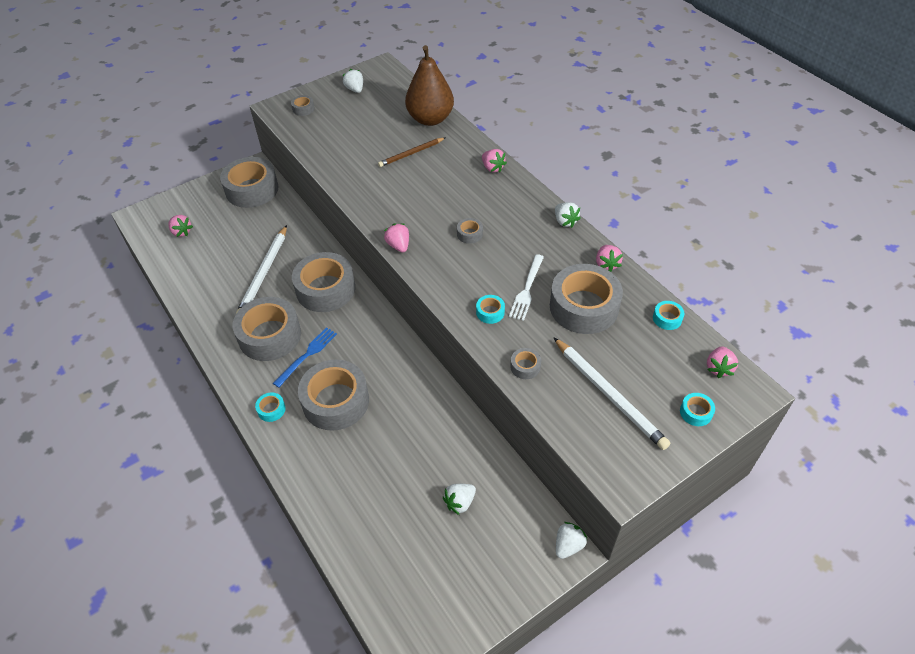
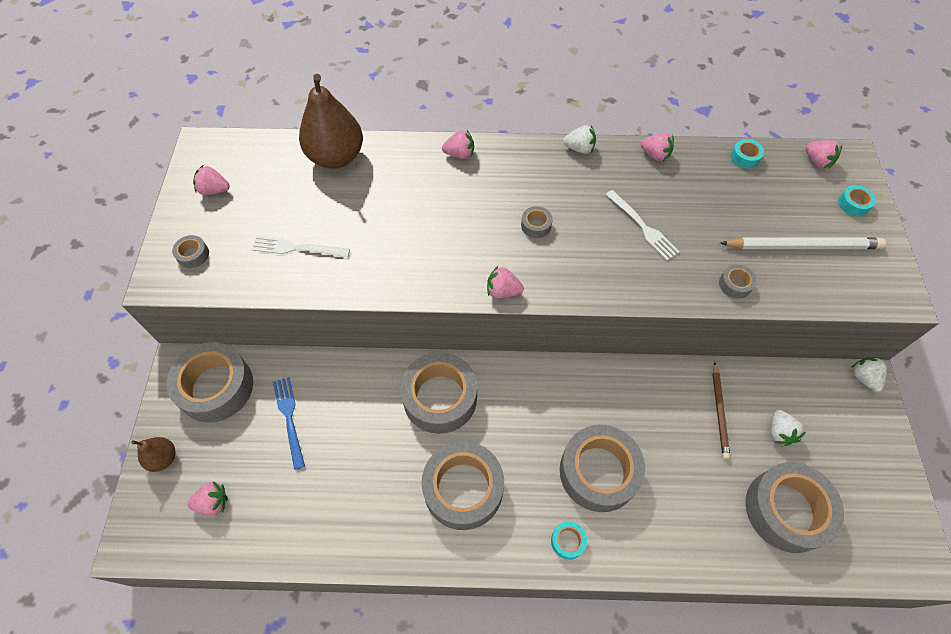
camera: 55 degrees left, 10 degrees up
white pencil [236,225,287,313] -> none
blue fork [273,327,337,388] -> blue fork moved to [273,377,305,470]
white strawberry [343,69,363,93] -> pink strawberry [193,165,230,195]
brown pencil [378,137,446,167] -> brown pencil moved to [712,362,730,459]
turquoise tape [476,295,505,324] -> none
grey tape [550,264,623,334] -> grey tape moved to [746,462,844,553]
none -> brown pear [132,437,176,472]
none -> white fork [252,236,350,258]

